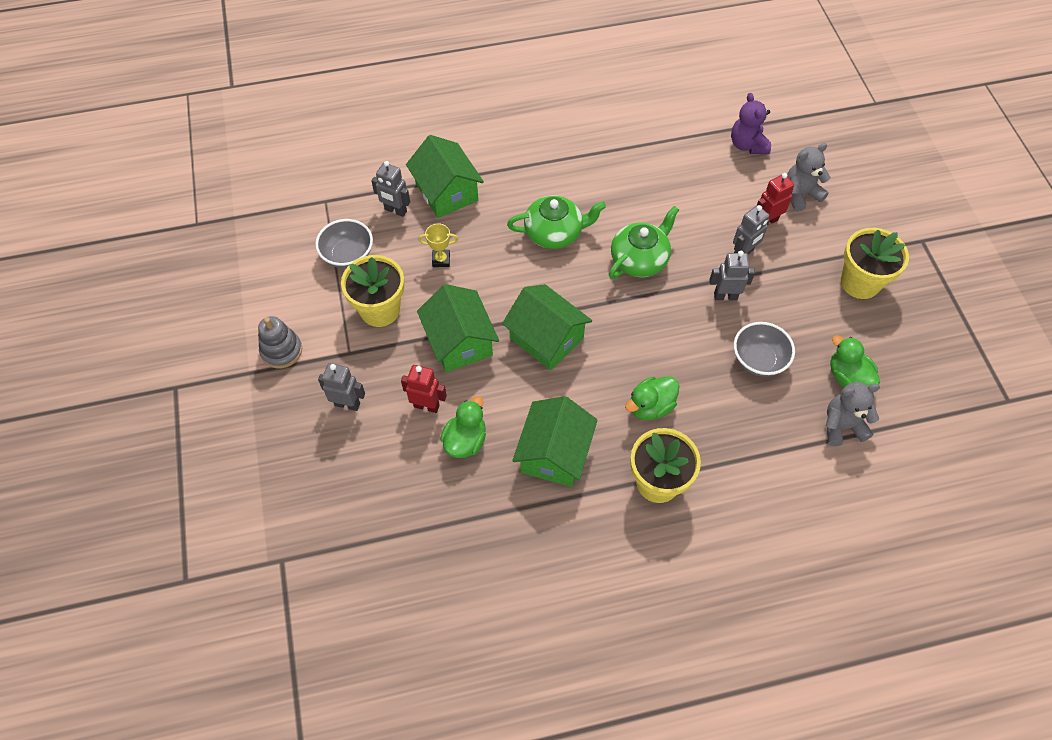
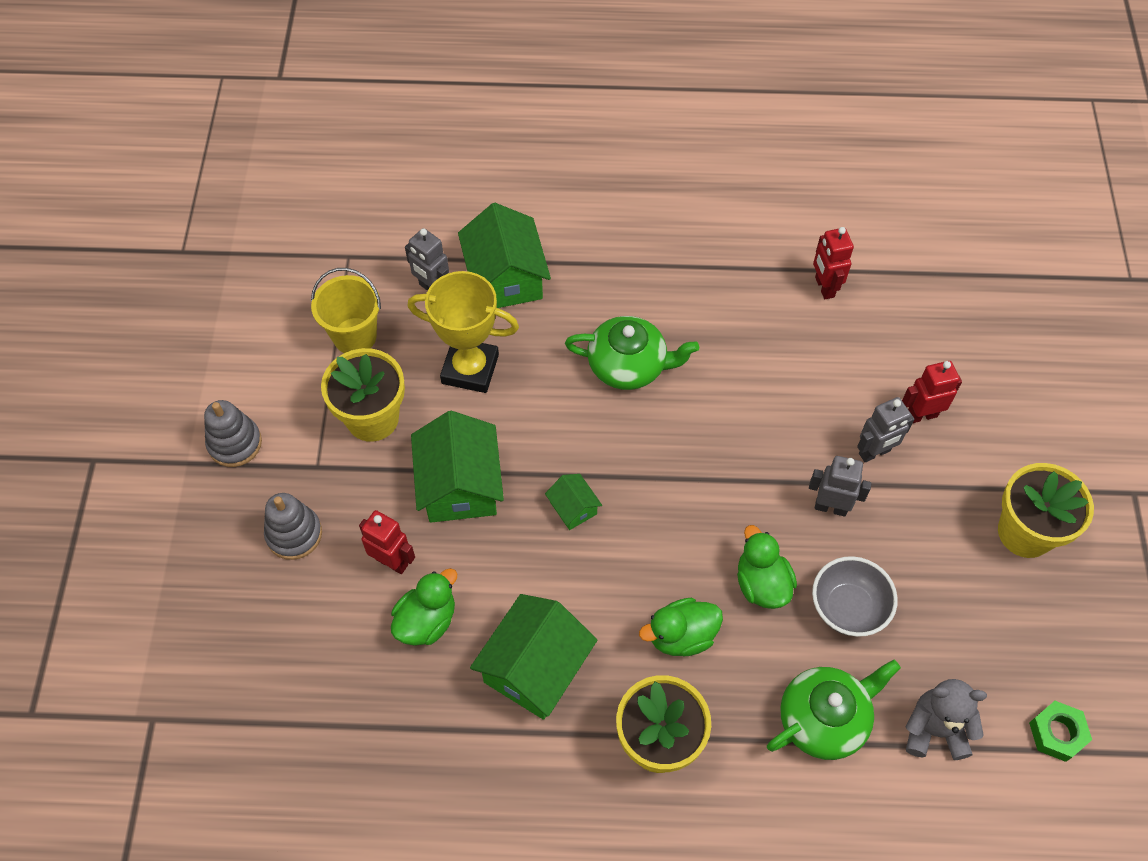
camera: 15 degrees right, 0 degrees up
grey bowl [315,219,373,269] -> yellow bucket [311,268,381,353]
grey robot [318,363,365,411] -> grey stacking toy [264,493,322,560]
yellow trophy [418,223,459,267] -> yellow trophy [408,271,519,393], size x2.06
green house [502,284,592,370] -> green house [545,474,602,530], size x0.49
green teapot [609,206,679,279] -> green teapot moved to [767,660,901,760]
purple teddy bear [731,93,771,154] -> none
grey teddy bear [787,143,831,212] -> none
green duck [830,335,880,387] -> green duck moved to [737,525,797,609]
none -> red robot [813,227,854,299]
none -> green nut [1029,701,1092,762]

